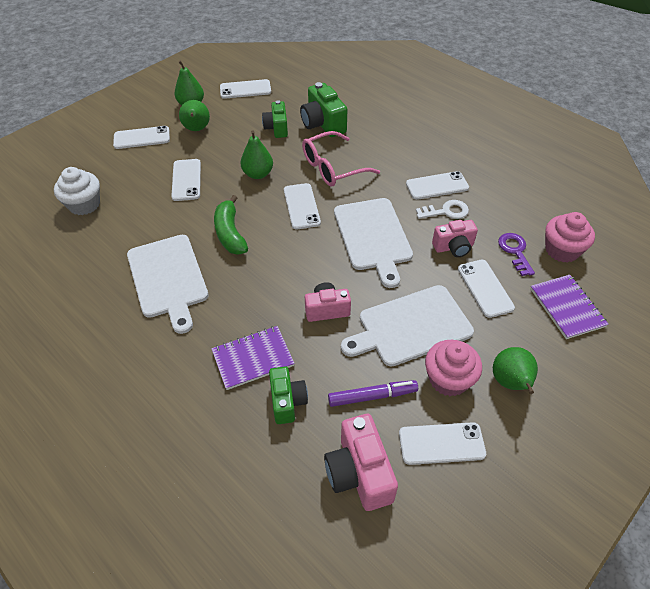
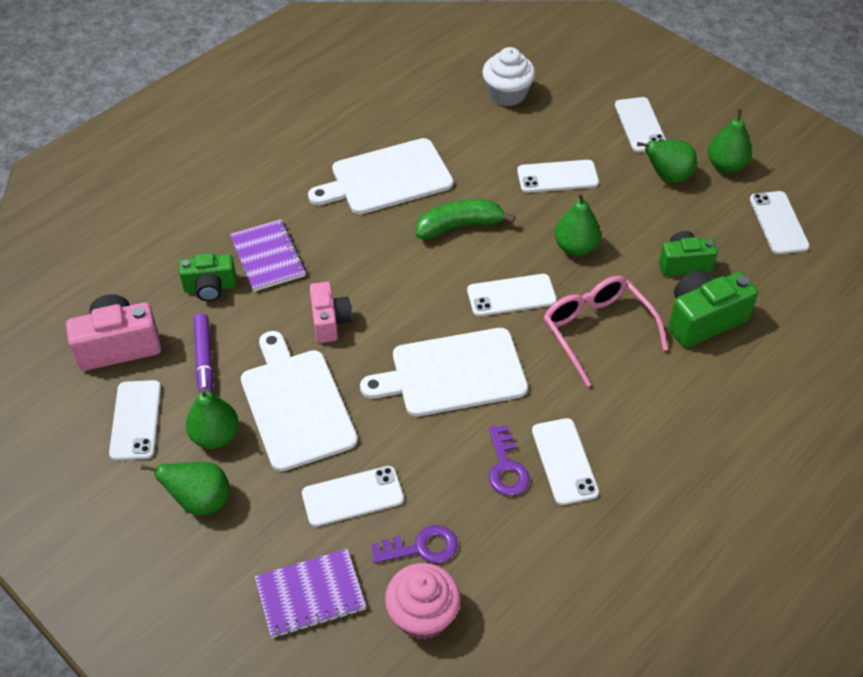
camera: 90 degrees right, 0 degrees up
white key [416,200,469,219] -> purple key [489,425,530,496]
pink cupcake [425,340,482,396] -> green pear [186,388,239,449]
pink camera [432,220,478,257] -> none

